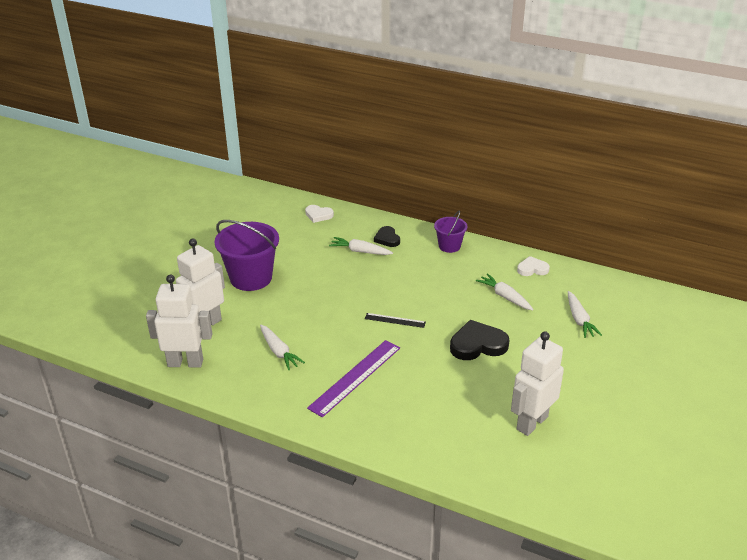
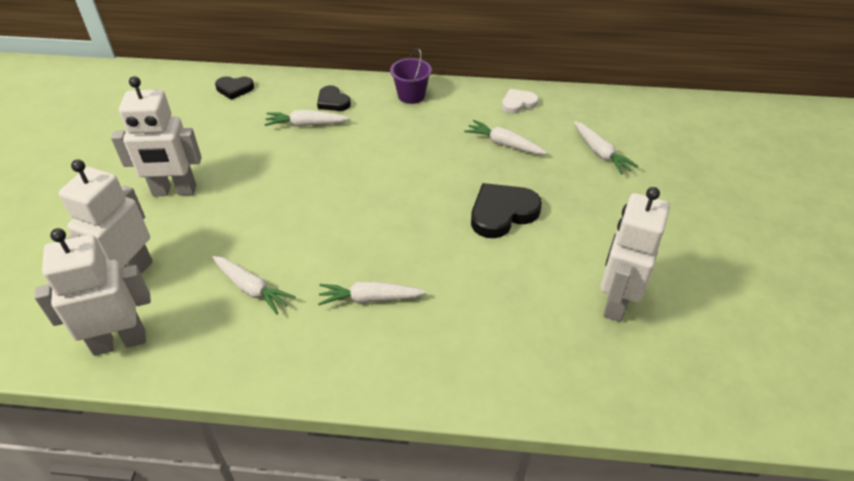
camera: 20 degrees left, 10 degrees up
purple bucket [214,220,279,291] -> white robot [111,76,202,197]
white heart [305,205,334,223] -> black heart [215,76,254,100]
purple ruler [307,340,400,417] -> white carrot [318,281,427,305]
black ruler [365,313,426,328] -> none

